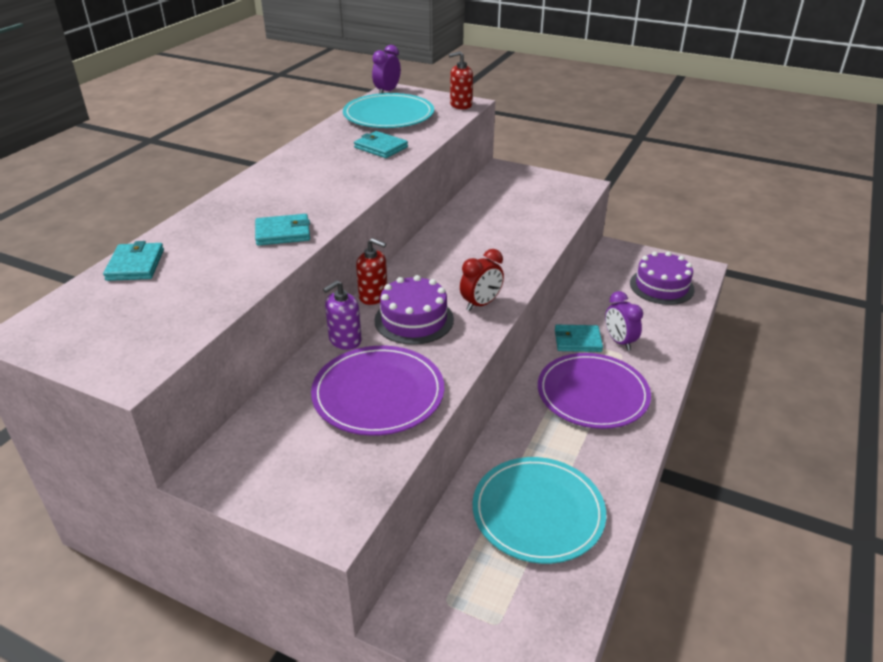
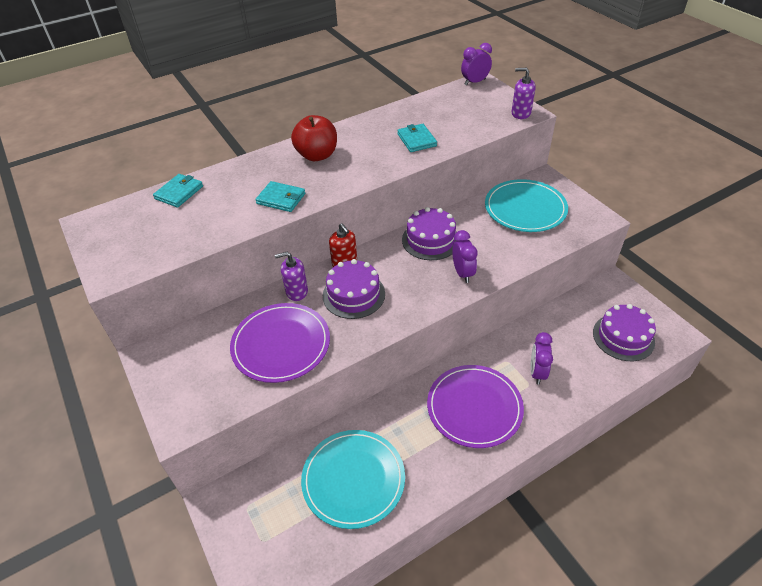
camera: 35 degrees right, 10 degrees up
turquoise plate [343,93,434,128] -> turquoise plate moved to [485,179,568,232]
red soap dispenser [449,51,473,109] -> purple soap dispenser [511,68,536,119]
red clock [460,249,504,311] -> none
turquoise wallet [555,325,603,352] -> none
none -> red apple [291,115,337,161]
none -> purple cake [402,207,458,260]
none -> purple clock [452,230,478,283]

